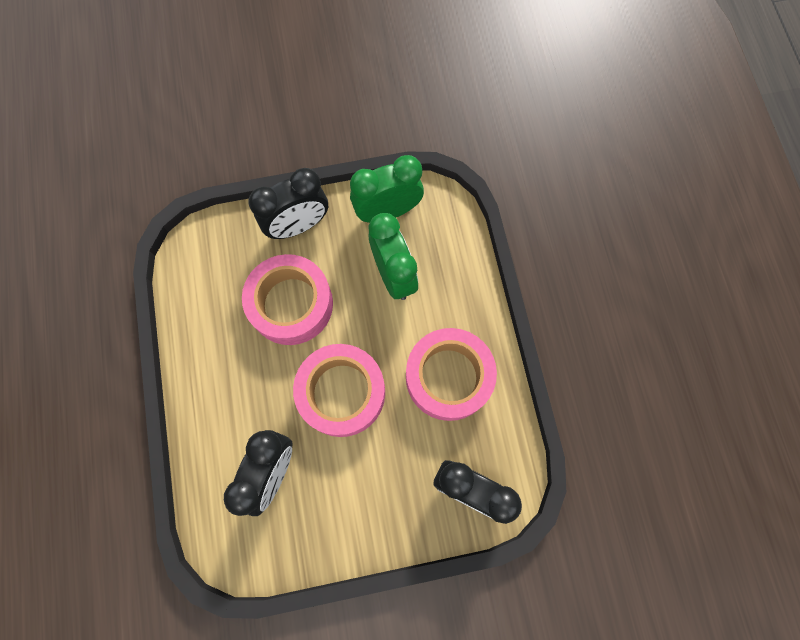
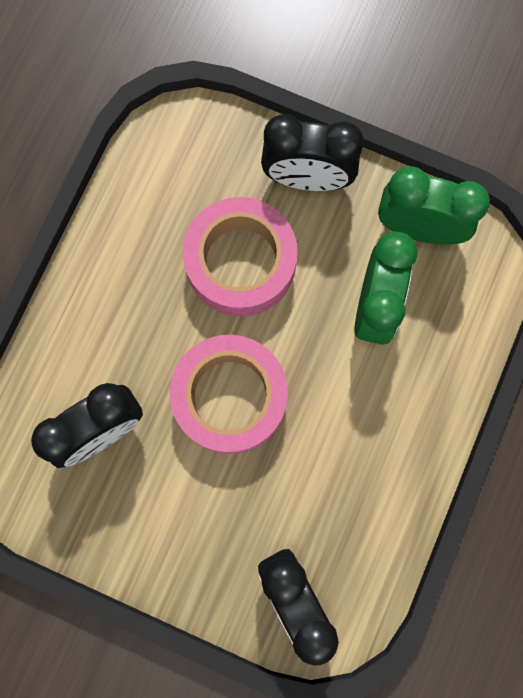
camera: 35 degrees right, 5 degrees up
pink tape [406,328,497,421] -> none

